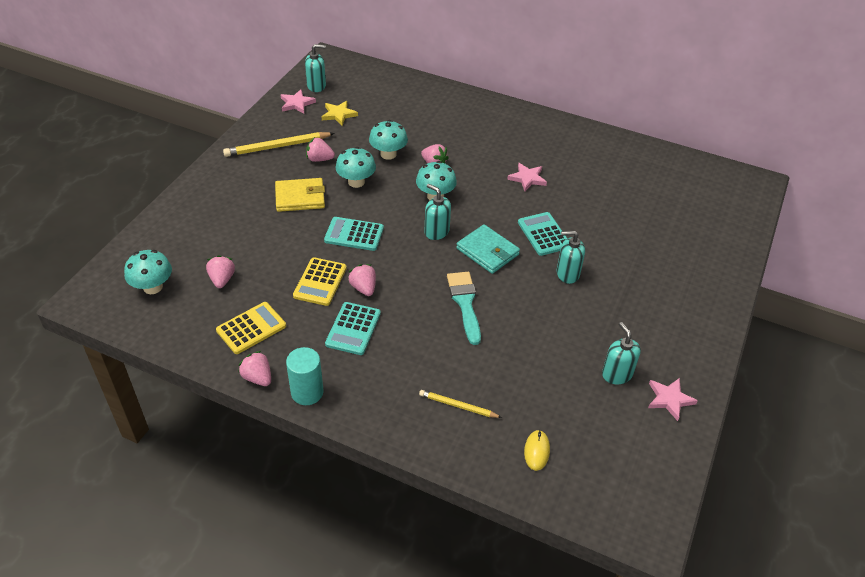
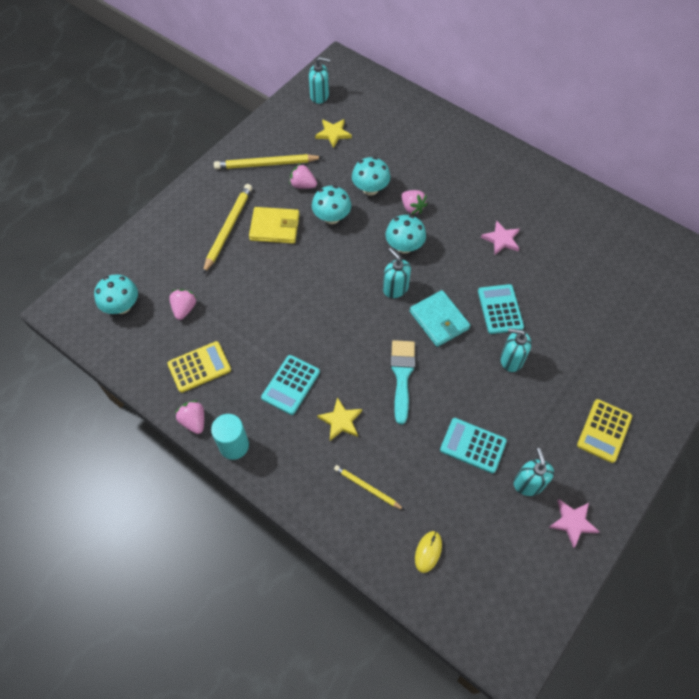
camera: 15 degrees right, 15 degrees up
pink star [281,89,316,114] -> none
yellow calculator [293,257,347,306] -> yellow calculator moved to [577,399,632,463]
turquoise calculator [324,217,384,251] -> turquoise calculator moved to [440,418,507,474]
pink strawberry [348,264,376,296] -> none
none -> yellow pencil [203,184,252,274]
none -> yellow star [317,397,362,441]

